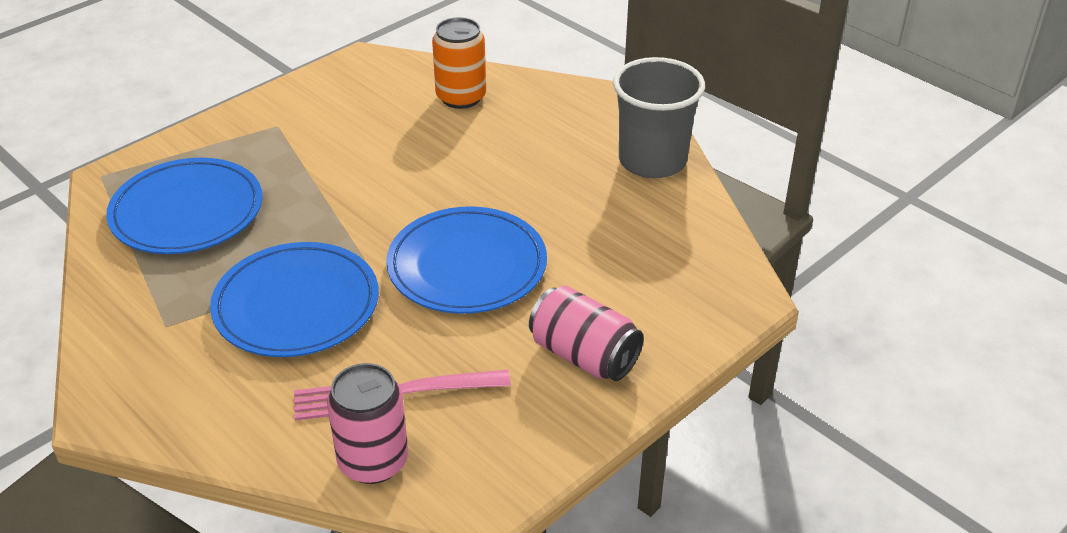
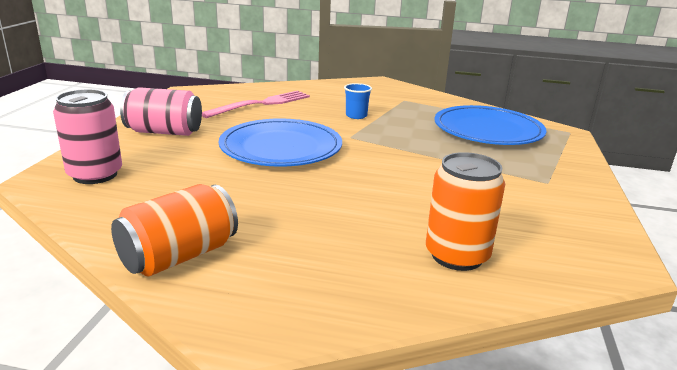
camera: 145 degrees right, 15 degrees down
blue plate [210,242,379,357] -> blue cup [344,83,372,119]
pink can [327,363,408,484] -> pink can moved to [53,89,122,184]
grey cup [613,57,705,178] -> orange can [111,184,238,277]

